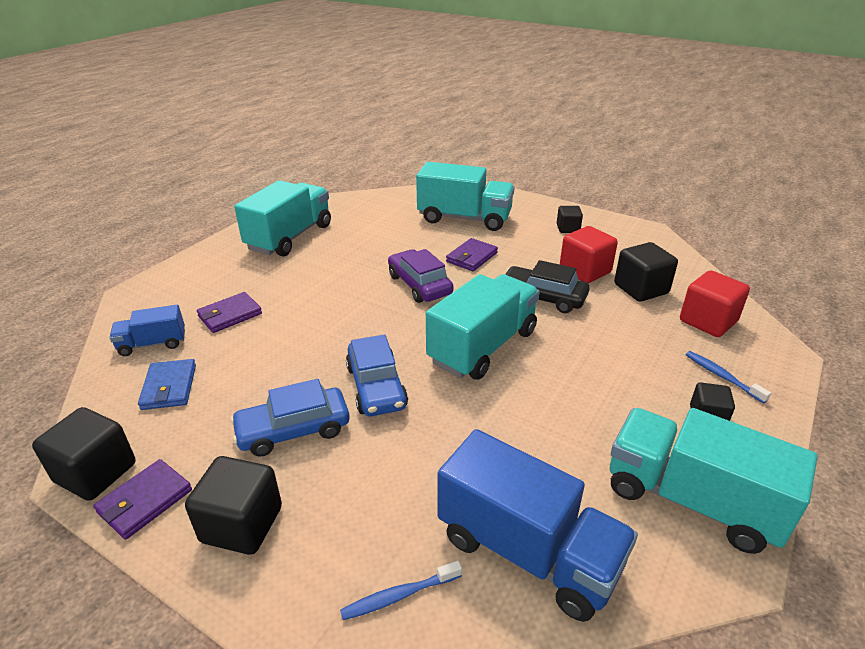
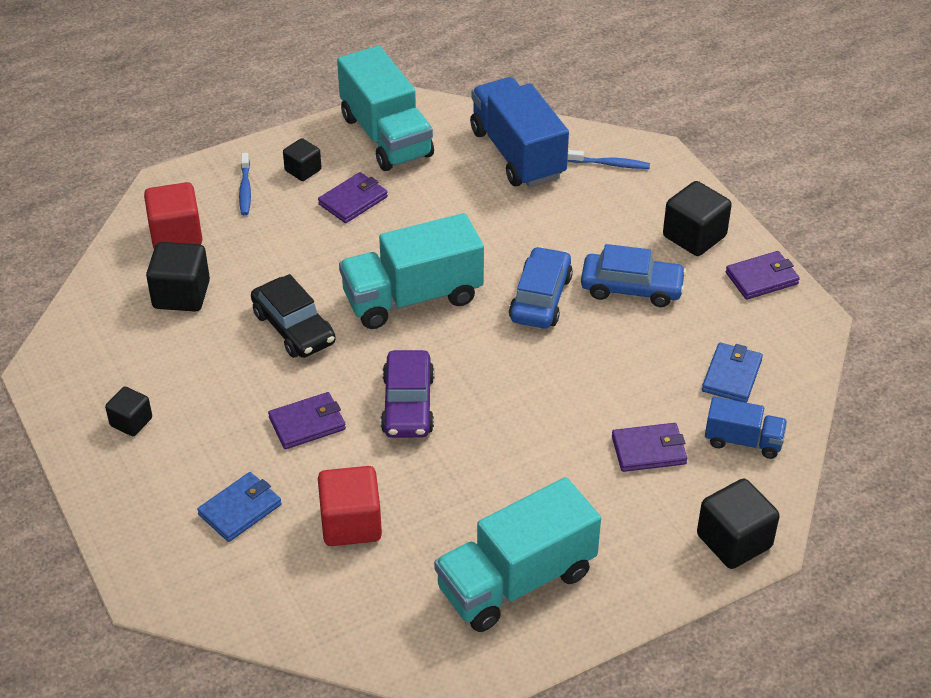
camera: 150 degrees left, 10 degrees up
black cube [32,407,136,501] -> black cube moved to [697,478,780,569]
turquoise truck [416,162,515,231] -> blue wallet [197,472,282,542]
red cube [560,226,618,283] -> red cube moved to [318,466,382,546]
none -> purple wallet [318,172,388,223]

